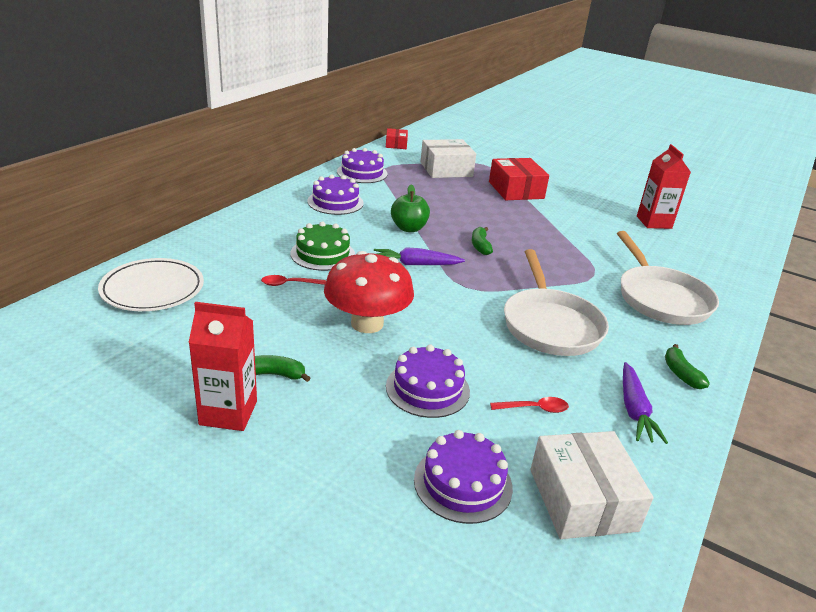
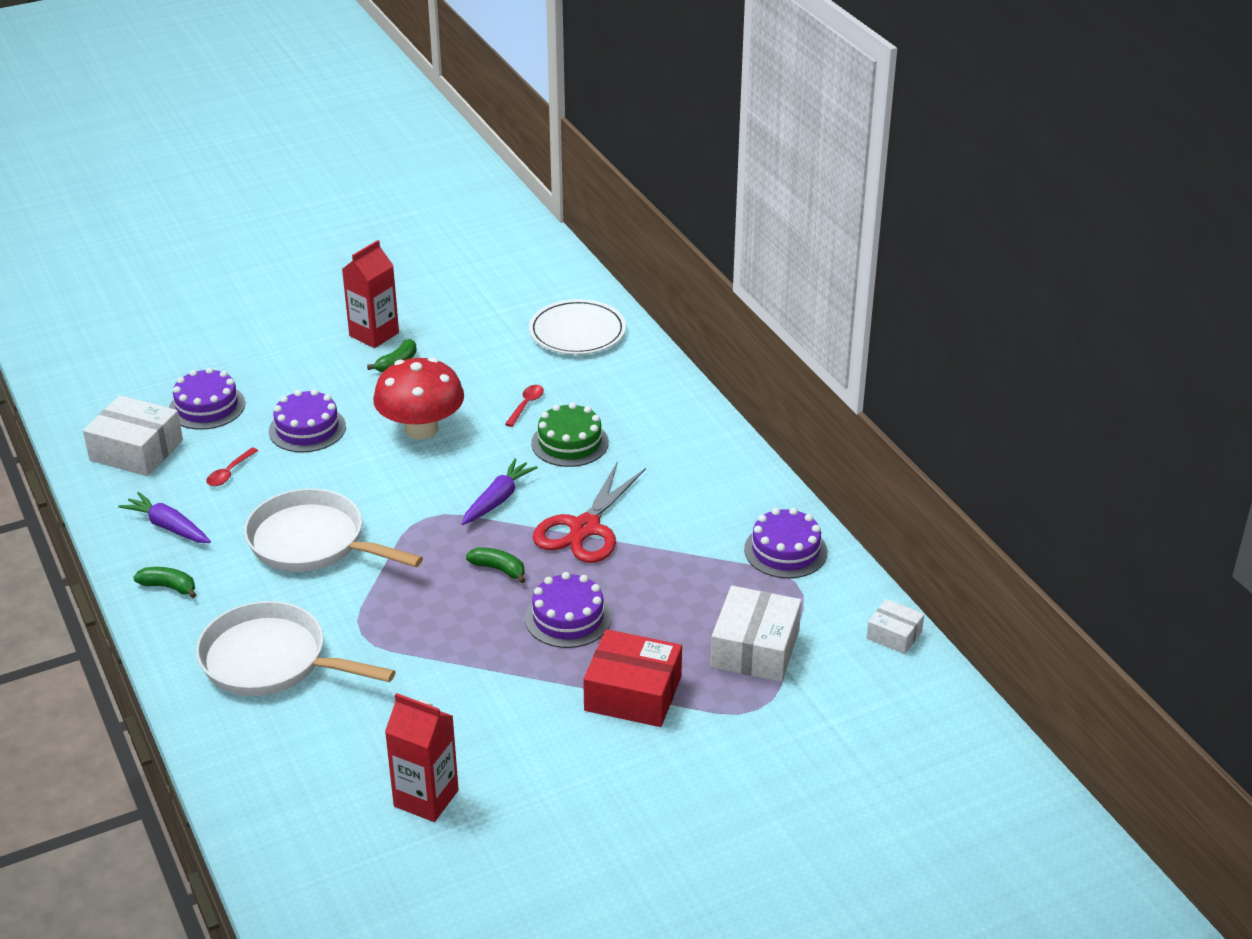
camera: 125 degrees right, 5 degrees up
purple cake [308,174,364,215] -> purple cake moved to [525,572,612,648]
red box [386,128,408,149] -> white box [866,599,924,654]
green apple [391,185,430,232] -> red scissors [533,461,646,563]

